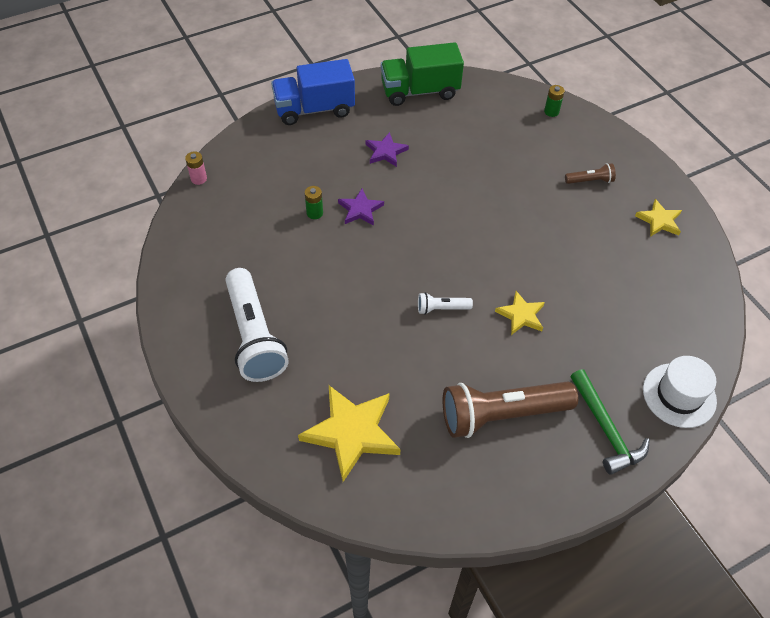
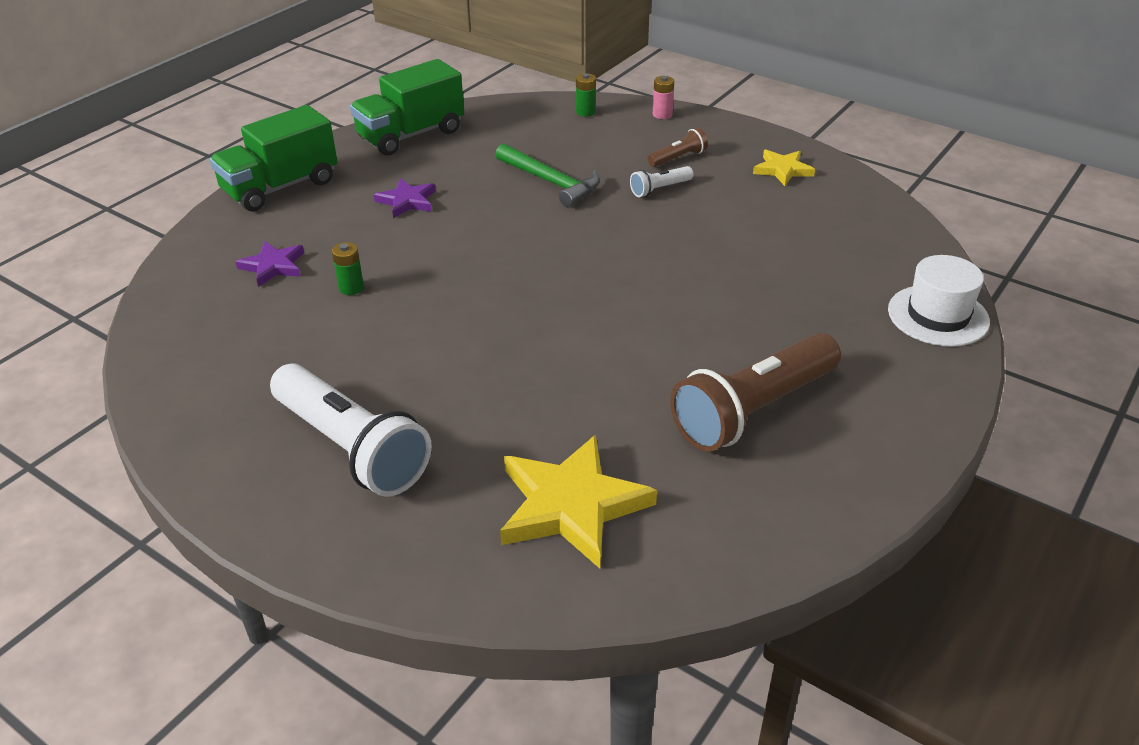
camera: 25 degrees left, 15 degrees down
pink battery [185,151,207,185] -> pink battery moved to [653,76,674,119]
blue truck [271,59,355,125] -> green truck [210,105,337,211]
purple star [338,188,384,226] -> purple star moved to [235,241,304,287]
white flashlight [418,292,473,315] -> white flashlight moved to [630,166,694,197]
yellow star [495,291,545,335] -> none
green hammer [570,369,650,475] -> green hammer moved to [495,143,600,207]

